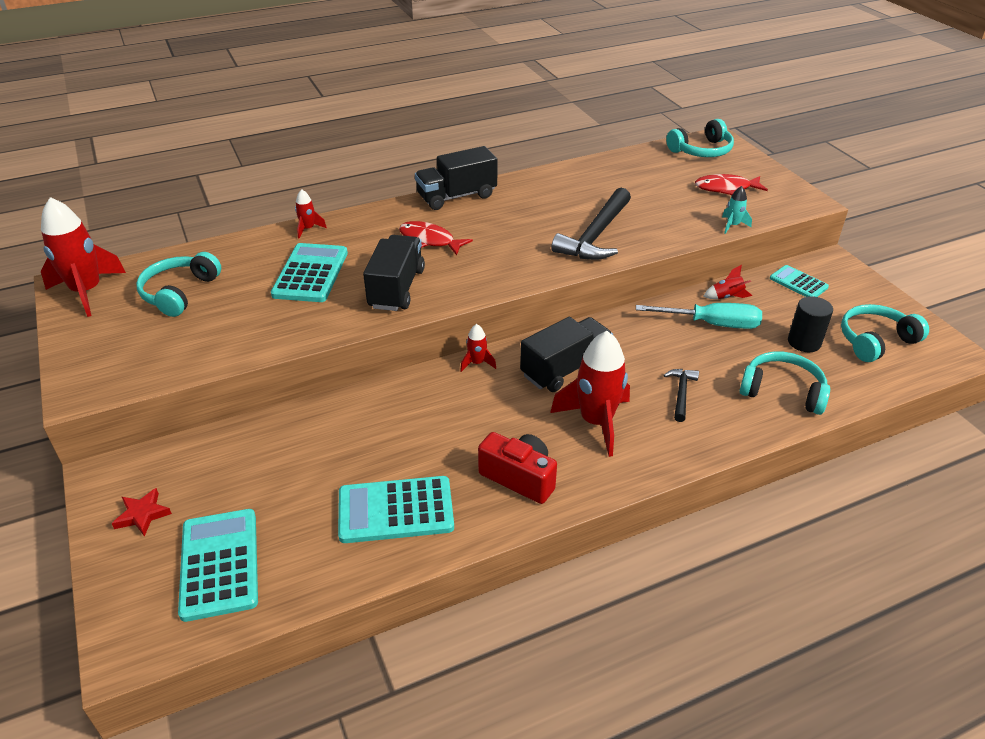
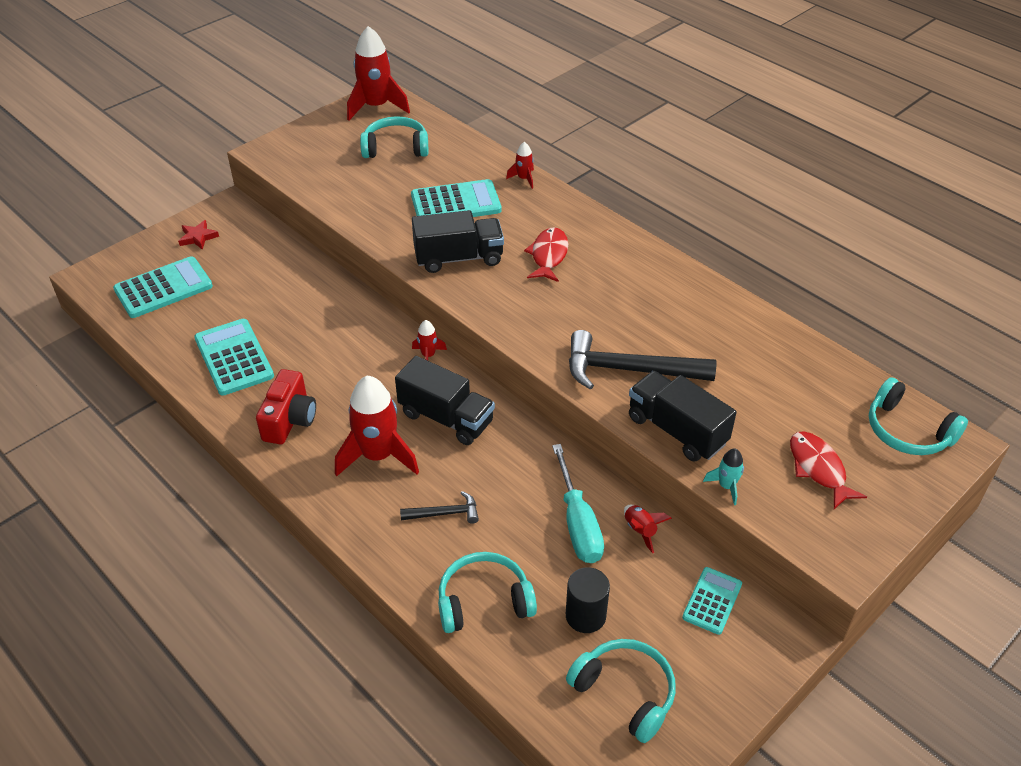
camera: 70 degrees right, 5 degrees up
black truck [415,146,497,210] -> black truck moved to [629,371,737,462]
turquoise headphones [739,351,830,415] -> turquoise headphones turned 105 degrees counterclockwise [438,552,537,633]

